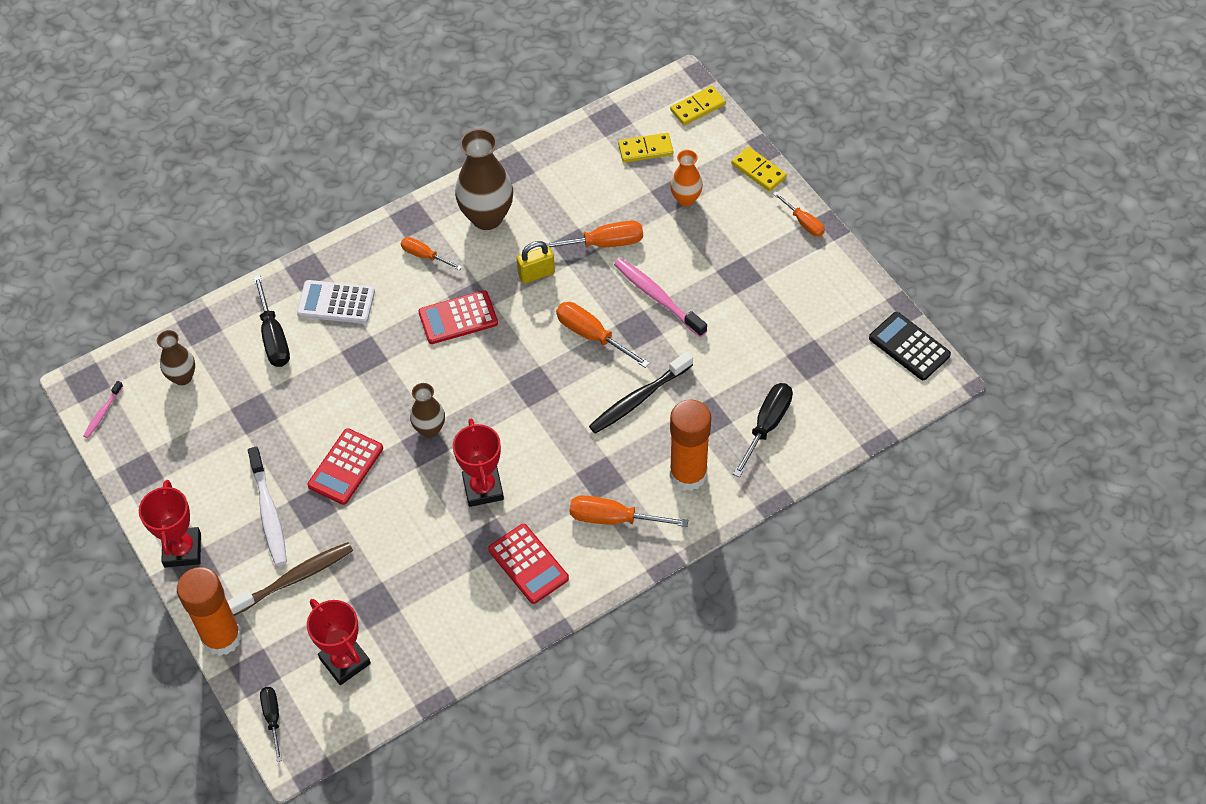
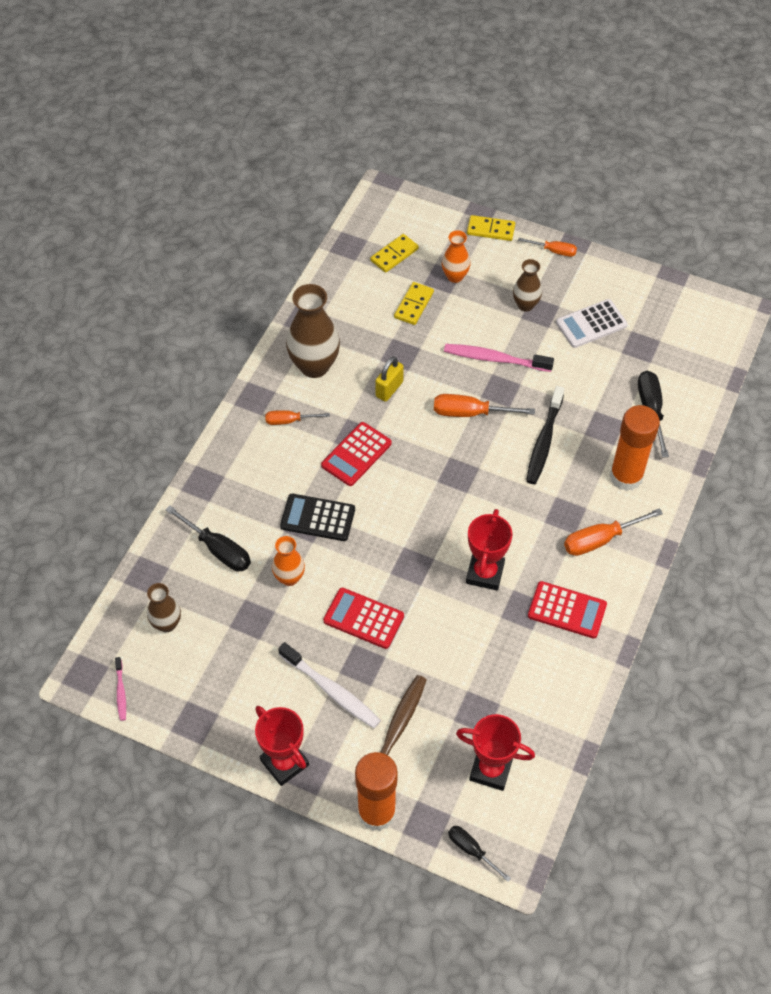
camera: 35 degrees left, 0 degrees up
white calculator [297,280,375,324] -> white calculator moved to [556,299,628,348]
red calculator [307,428,383,505] -> red calculator turned 120 degrees clockwise [323,588,404,649]
brown vase [410,383,445,438] -> brown vase moved to [513,259,542,311]
red trophy [453,419,504,507] -> red trophy turned 60 degrees clockwise [466,509,513,590]
orange screwdriver [536,221,643,249] -> none
yellow domino [670,86,726,125] -> yellow domino moved to [394,282,434,325]
black calculator [869,312,951,380] -> black calculator moved to [280,494,355,541]
none -> orange vase [272,536,305,586]

